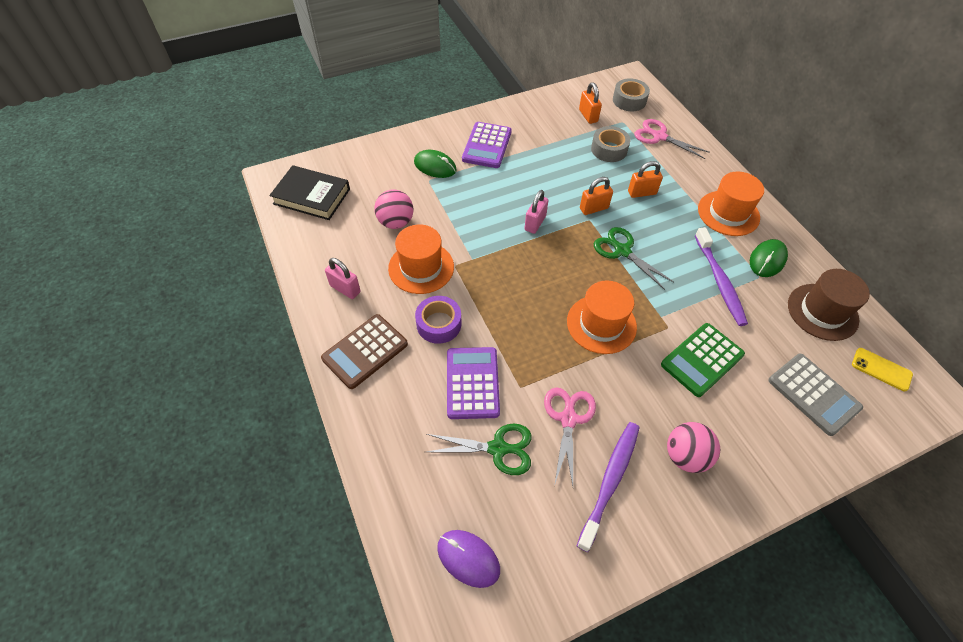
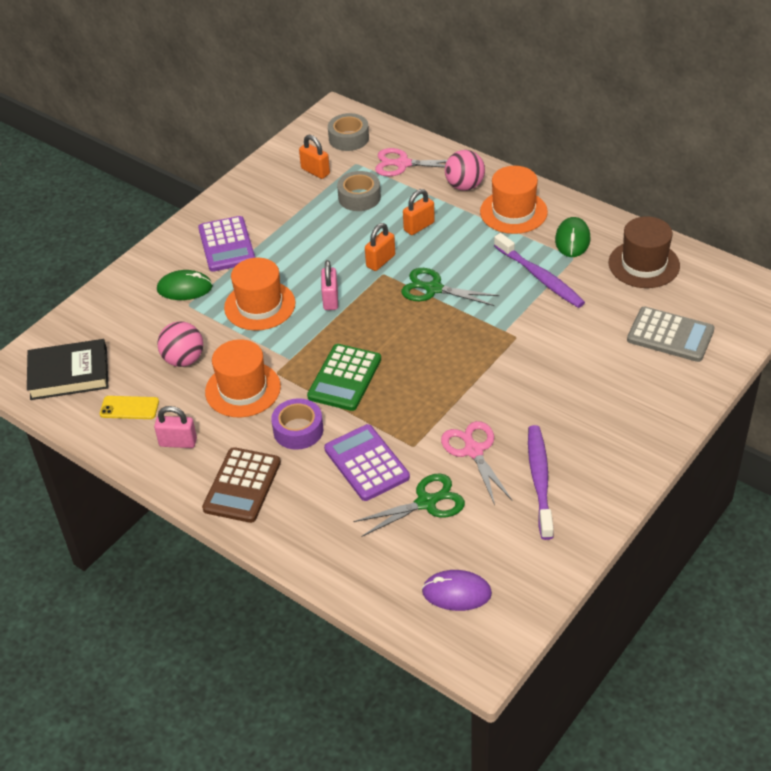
camera: 25 degrees left, 10 degrees down
orange hat [567,280,637,354] -> orange hat moved to [224,258,296,331]
green calculator [661,323,745,397] -> green calculator moved to [307,344,381,411]
pink ball [667,422,720,473] -> pink ball moved to [445,150,485,191]
yellow phone [852,348,913,392] -> yellow phone moved to [100,396,159,419]

